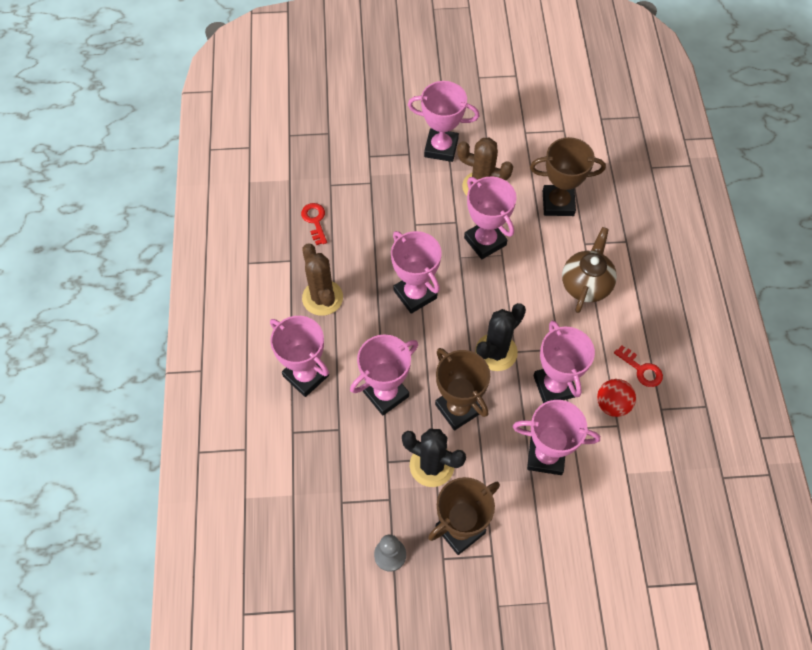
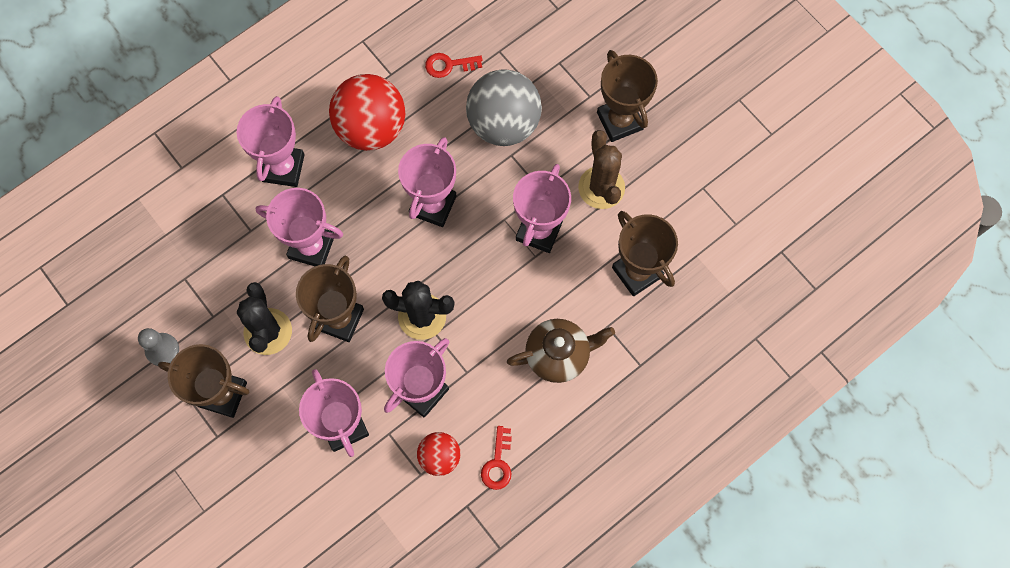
camera: 55 degrees right, 10 degrees up
red key [301,203,327,245] -> red key turned 135 degrees counterclockwise [425,53,482,78]
brown cactus [302,243,343,316] -> red ball [329,74,405,151]
pink trophy [408,81,479,162] -> brown trophy [597,50,658,142]
none -> grey ball [466,69,542,146]

